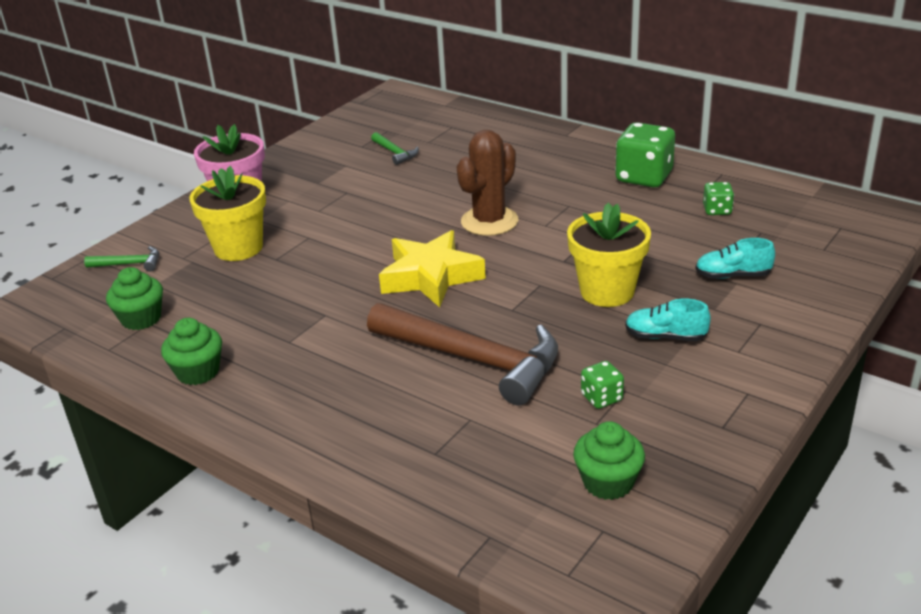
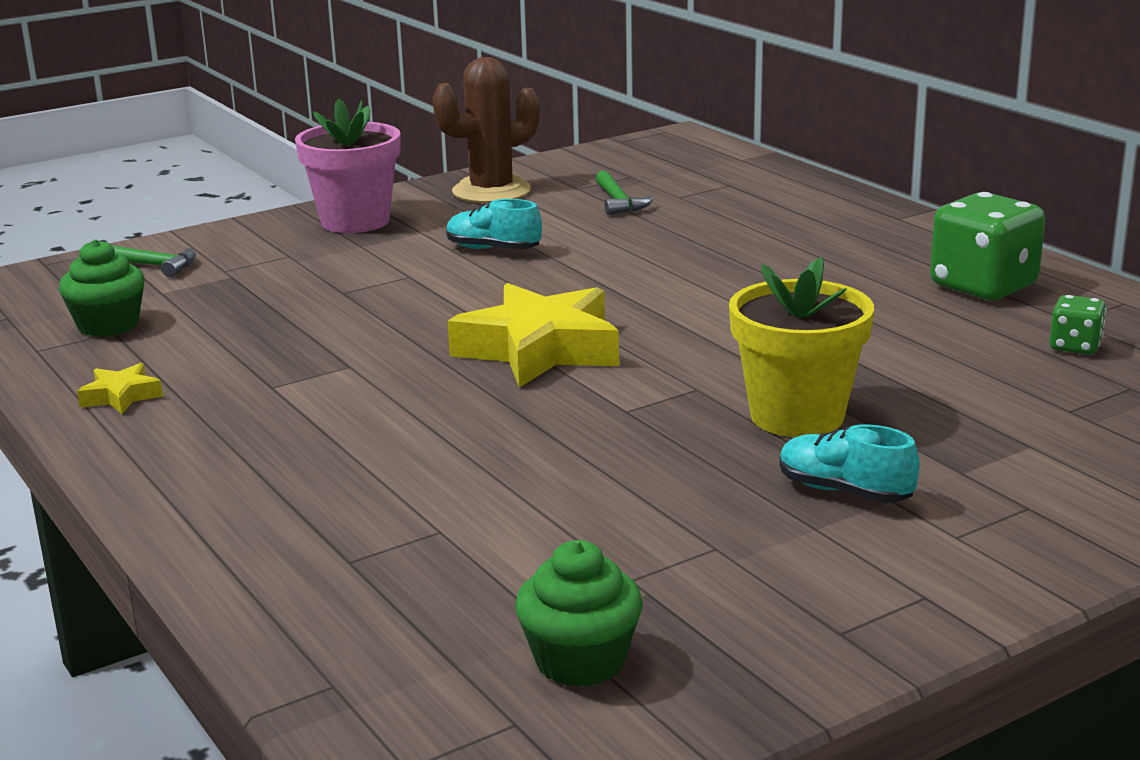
camera: 20 degrees right, 10 degrees down
green cupcake [161,318,222,385] -> yellow star [77,363,163,414]
yellow flower pot [189,166,266,261] -> none
brown hammer [367,303,558,405] -> none
brown cactus [457,130,518,236] -> brown cactus moved to [433,57,540,203]
green dice [581,361,624,409] -> none
turquoise shoe [695,238,775,279] -> turquoise shoe moved to [446,199,542,250]

